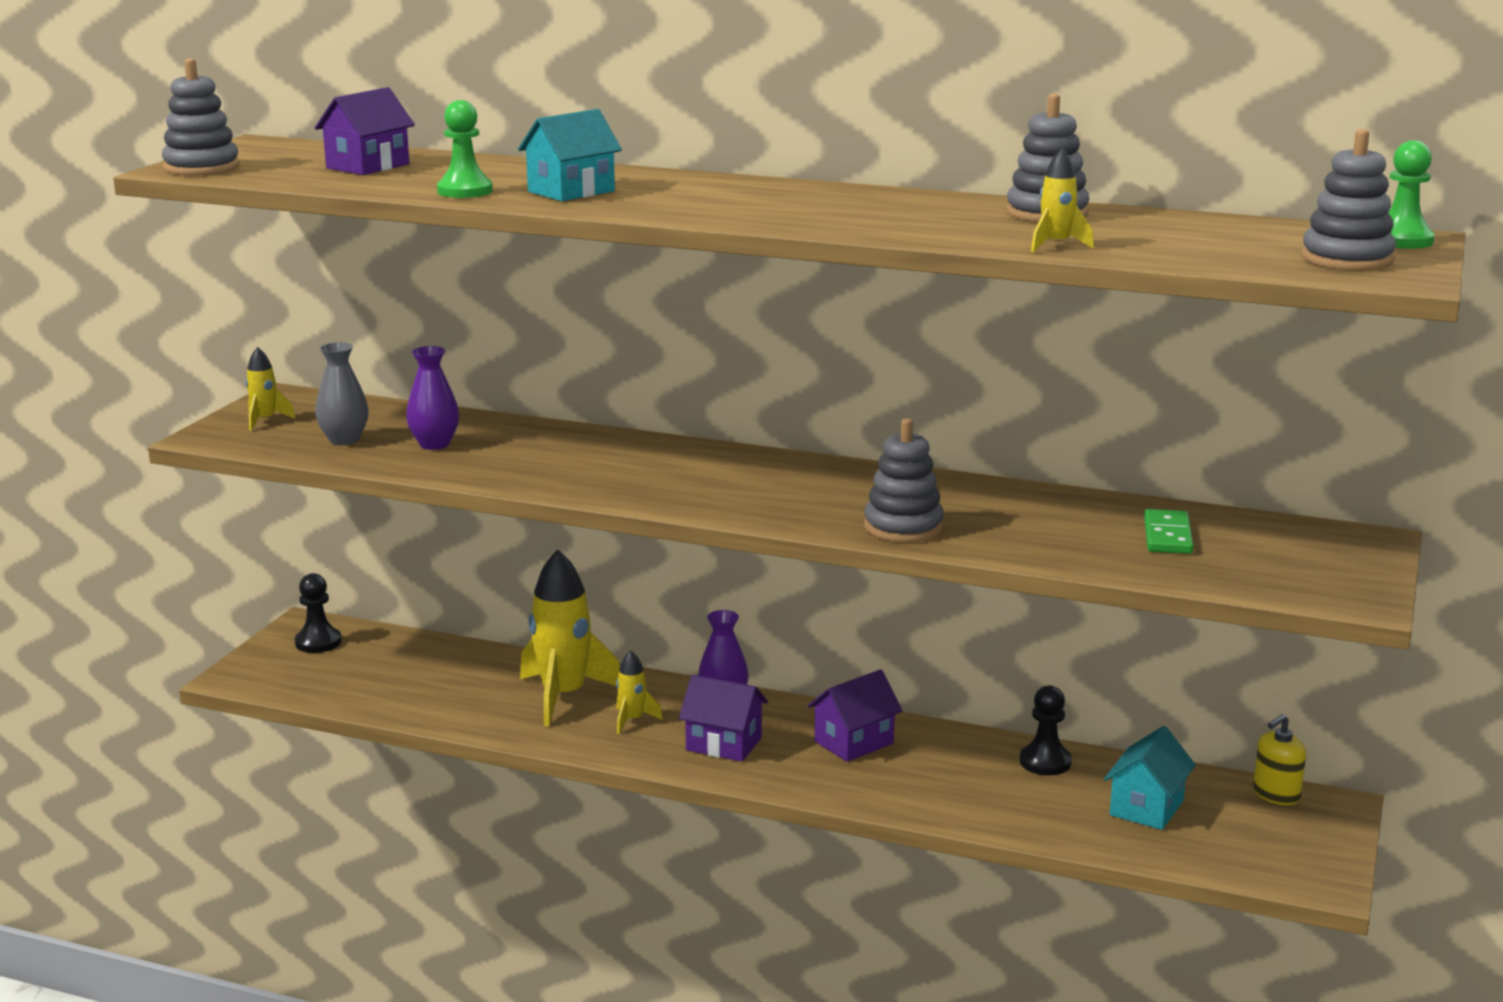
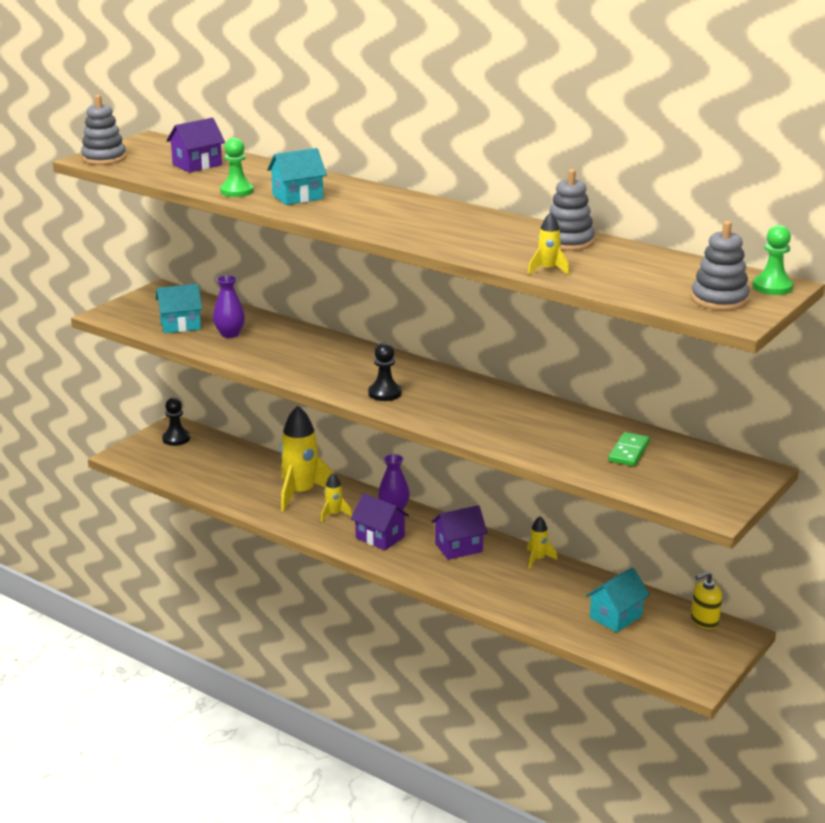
camera: 15 degrees right, 5 degrees up
yellow rocket [246,347,295,431] -> yellow rocket moved to [527,516,557,569]
grey vase [315,342,369,445] -> turquoise house [156,284,202,333]
grey stacking toy [864,418,944,543] -> none
black pawn [1020,685,1072,775] -> black pawn moved to [368,343,401,401]

